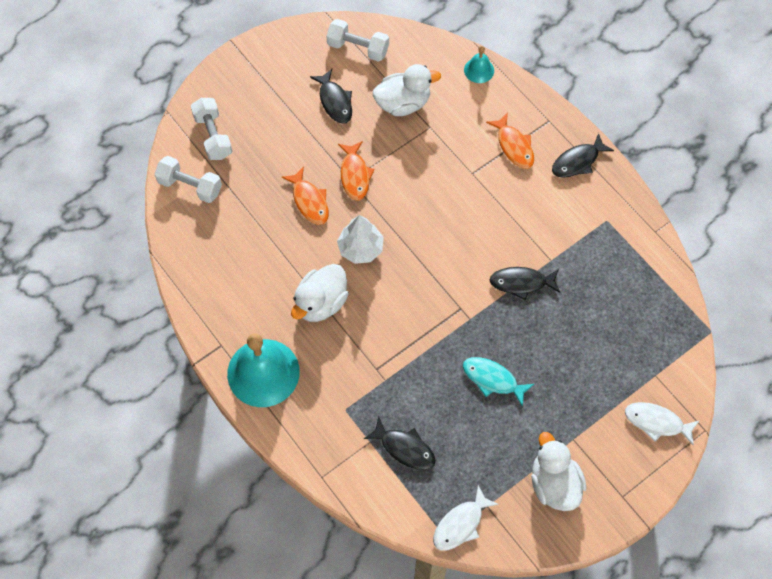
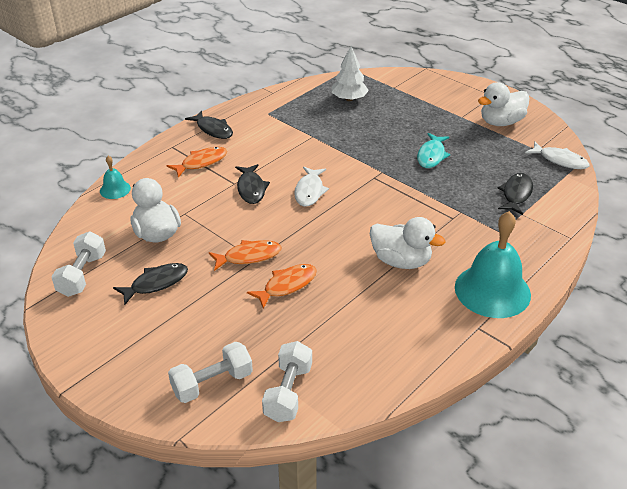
camera: 100 degrees left, 25 degrees down
white tree [337,215,384,264] -> white tree moved to [331,46,369,101]
black fish [490,267,560,300] -> black fish moved to [235,164,270,204]
white fish [625,402,700,446] -> white fish moved to [294,167,329,207]

